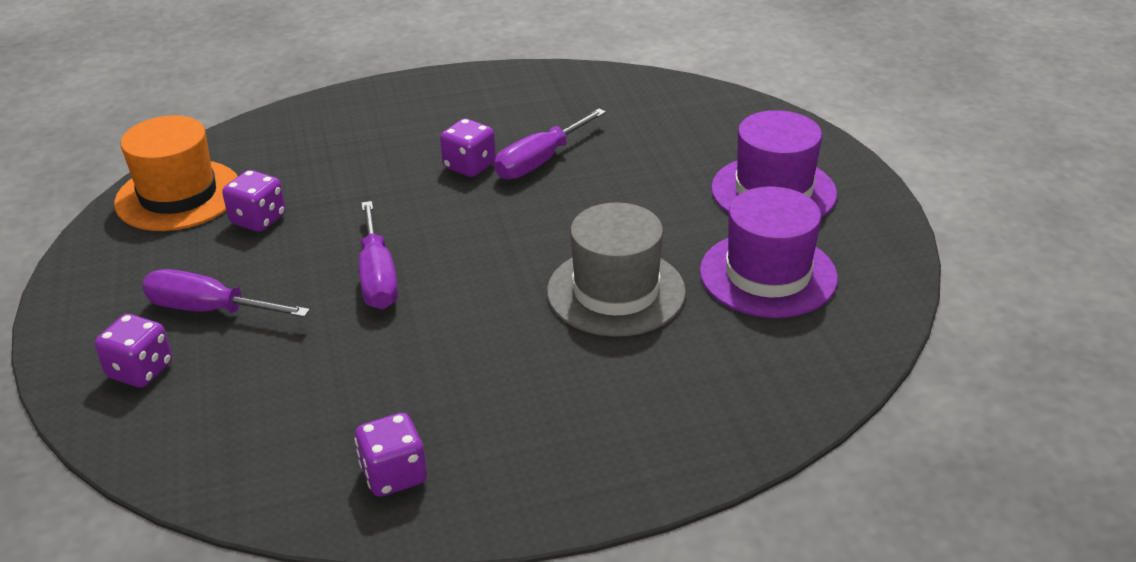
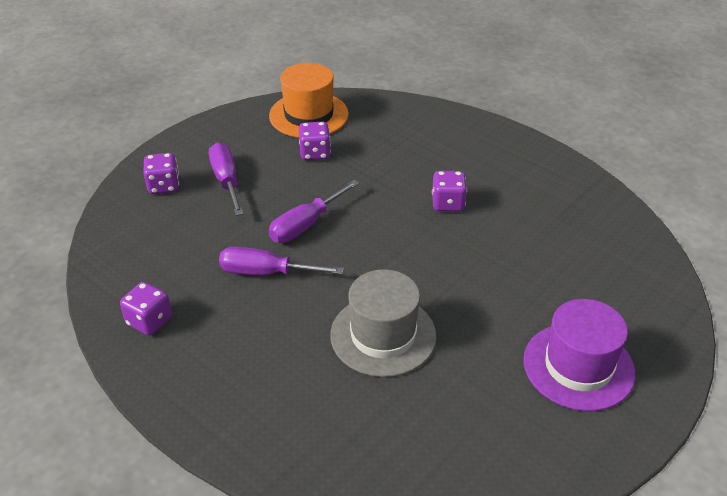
camera: 55 degrees right, 5 degrees up
purple screwdriver [494,109,606,180] -> purple screwdriver moved to [219,246,344,275]
purple hat [700,186,838,318] -> none

